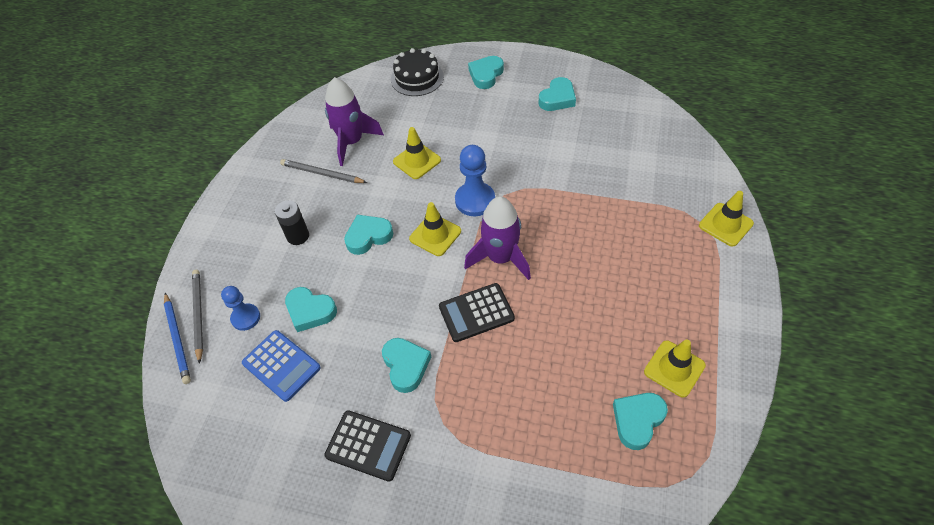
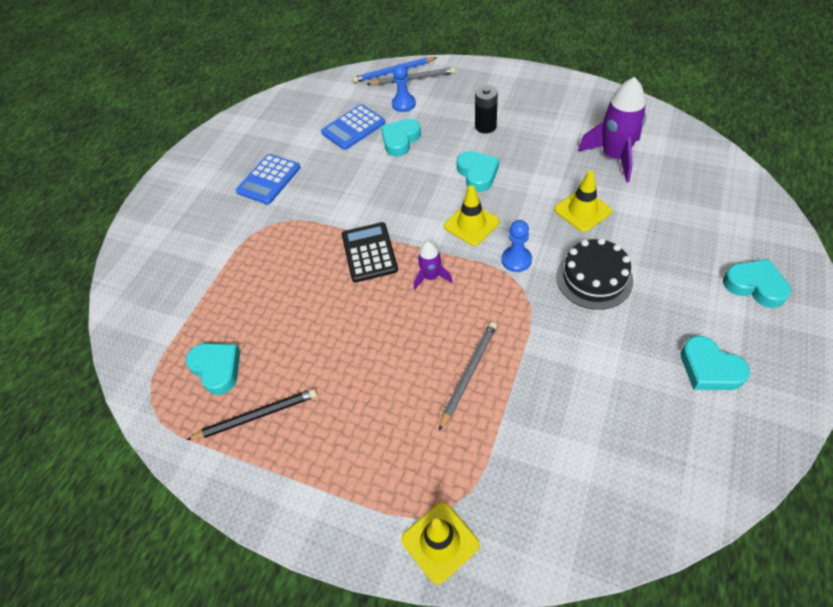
camera: 100 degrees right, 0 degrees up
grey pencil [280,159,367,183] -> grey pencil moved to [439,321,497,431]
black calculator [324,410,411,482] -> blue calculator [236,154,301,205]
turquoise heart [382,338,431,393] -> none
black cake [391,48,444,96] -> black cake moved to [556,238,633,310]
blue pawn [455,145,495,216] -> blue pawn [502,220,532,272], size x0.65
purple rocket [464,196,531,280] -> purple rocket [414,241,453,290], size x0.54
yellow traffic cone [644,339,706,398] -> black pencil [186,389,317,440]

